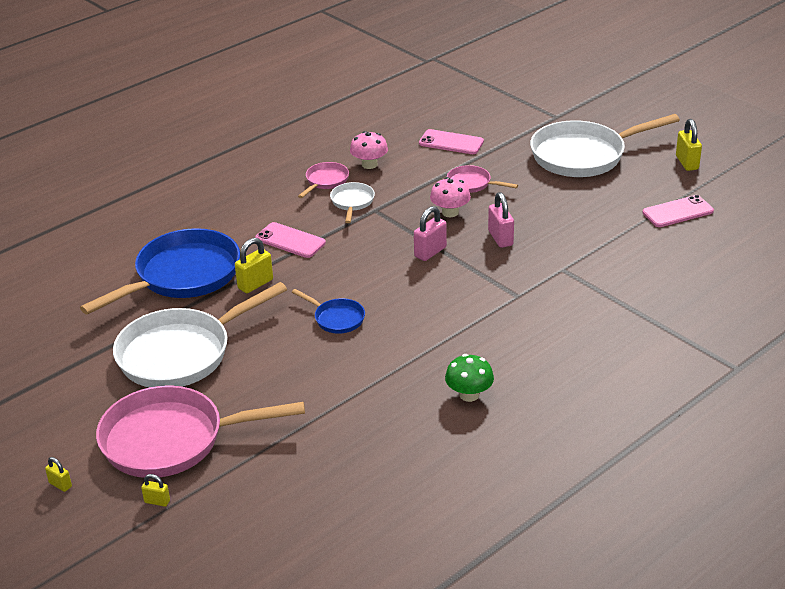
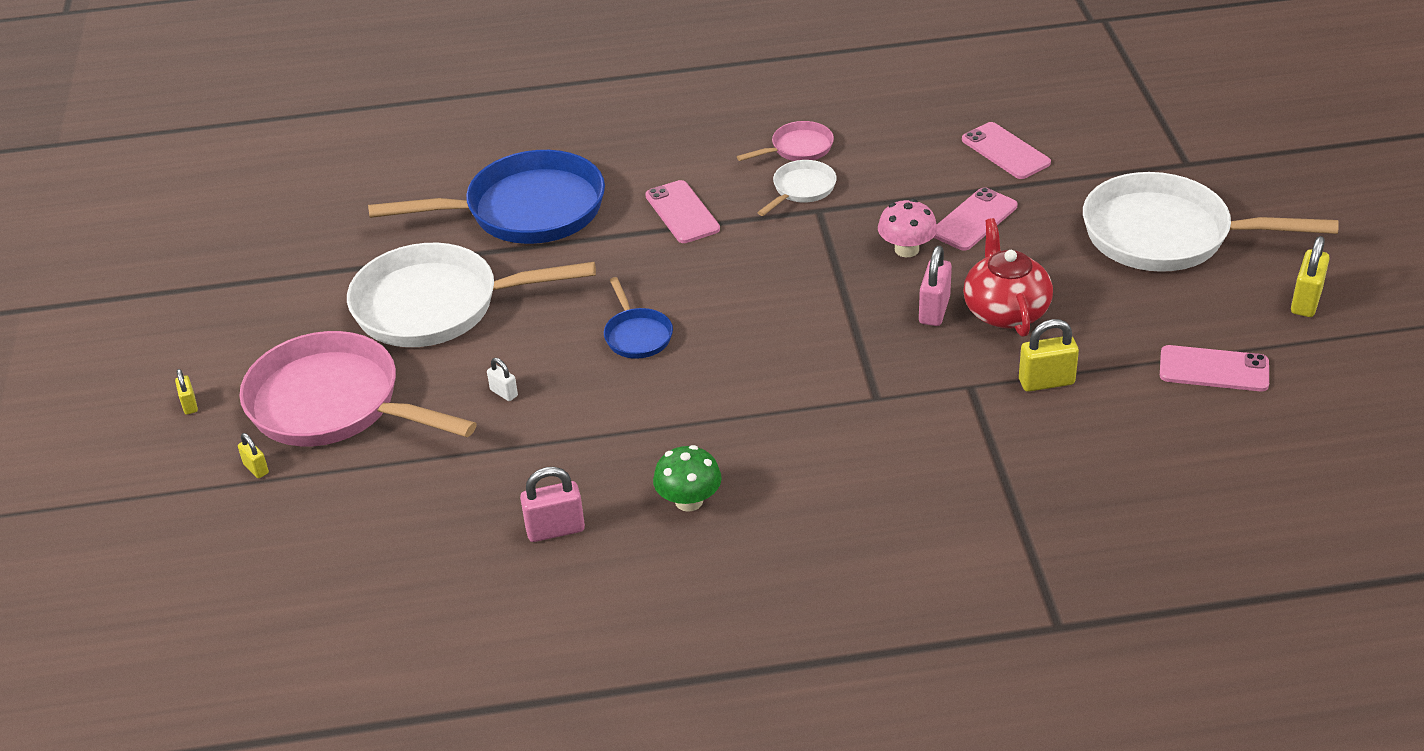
camera: 35 degrees right, 5 degrees up
yellow padlock [235,238,273,293] -> yellow padlock moved to [1019,319,1079,392]
pink mushroom [350,131,388,169] -> none
pink padlock [414,206,447,261] -> pink padlock moved to [520,467,585,542]
pink pan [447,165,518,193] -> pink phone [933,187,1017,251]
none -> white padlock [487,358,518,401]
none -> red teapot [963,218,1053,337]

